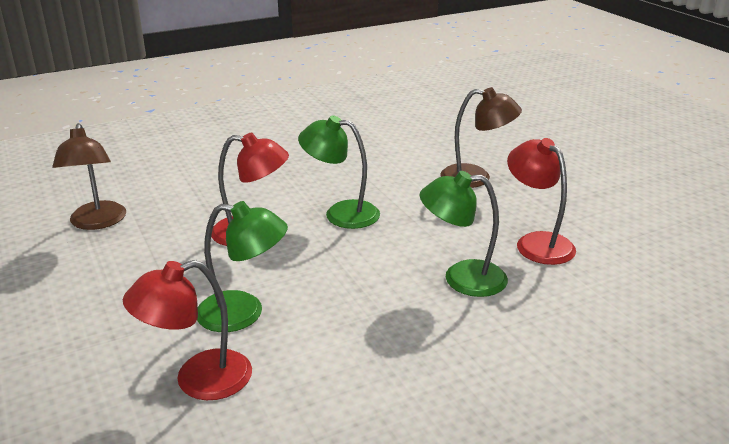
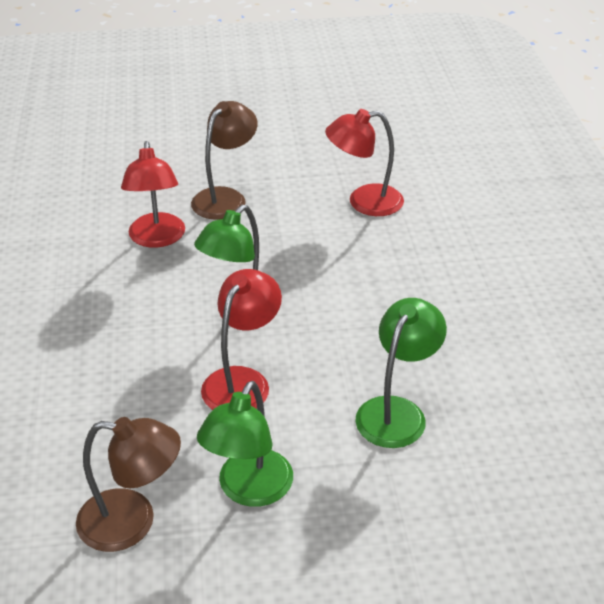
camera: 70 degrees left, 10 degrees up
red lamp [123,260,252,400] -> red lamp moved to [121,141,185,248]
green lamp [419,171,508,297] -> green lamp moved to [197,381,293,507]

